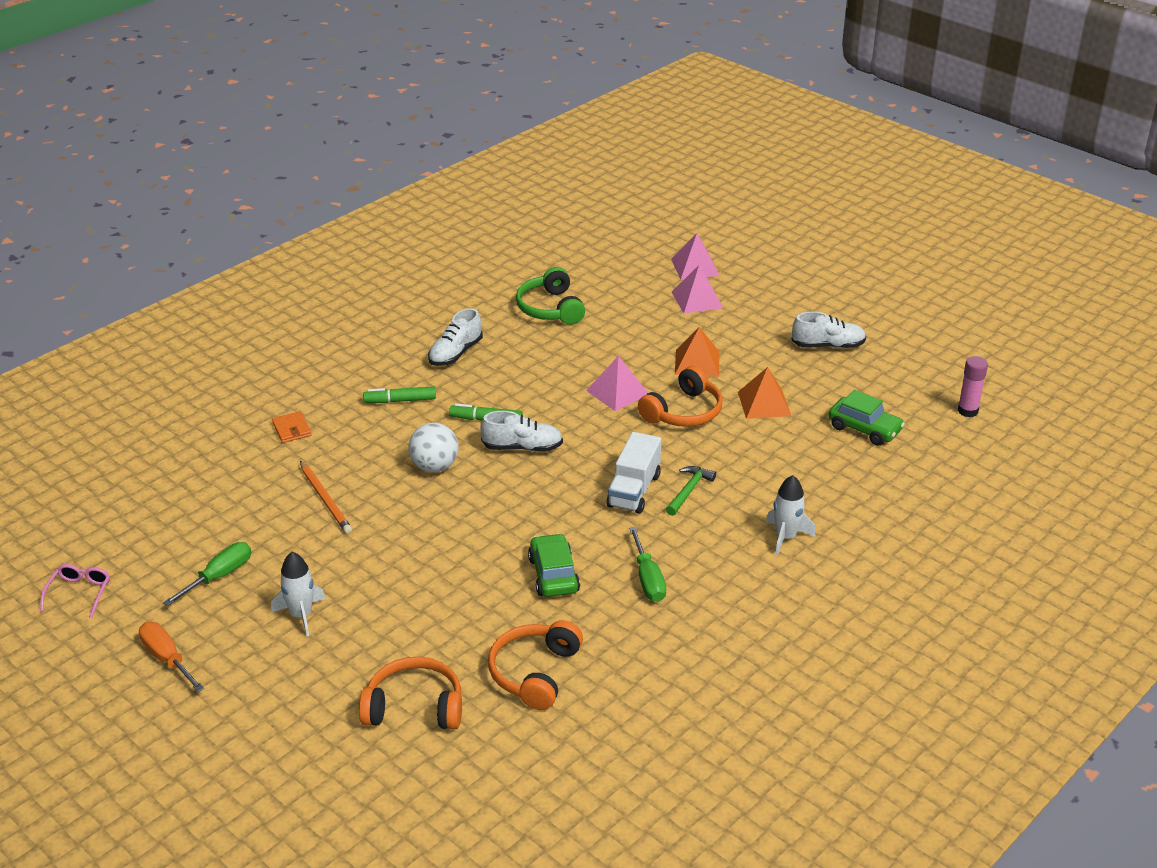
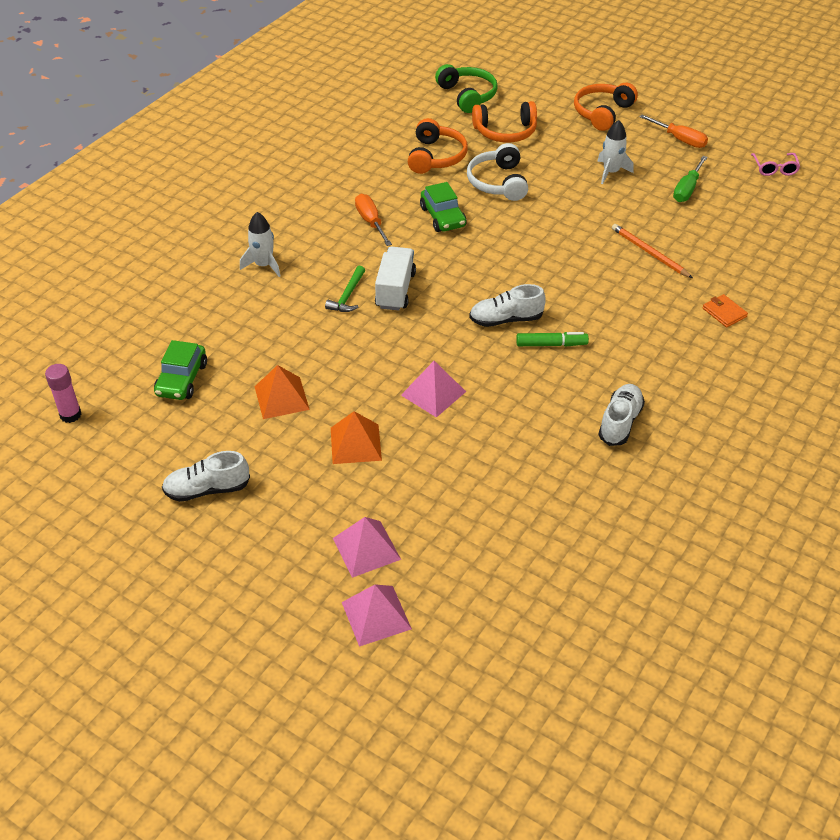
camera: 170 degrees right, 10 degrees up
green marker [363,386,436,403] -> none
white ball [409,422,459,472] -> none
green headphones [516,267,585,325] -> green headphones moved to [435,64,498,113]
green screwdriver [629,527,666,602] -> orange screwdriver [355,194,392,246]
orange headphones [638,366,723,427] -> orange headphones moved to [574,83,638,131]
green car [829,390,905,446] -> green car turned 105 degrees counterclockwise [154,340,207,400]
none -> white headphones [467,143,528,201]

